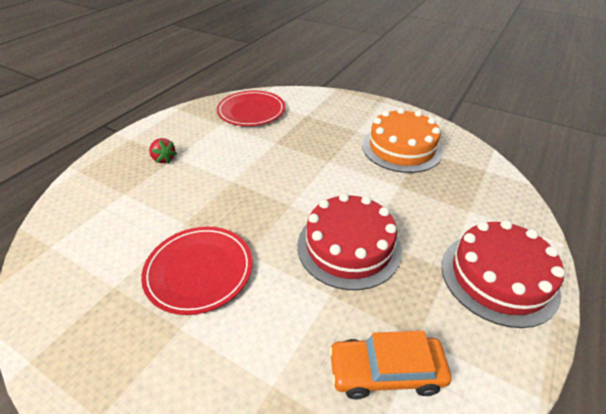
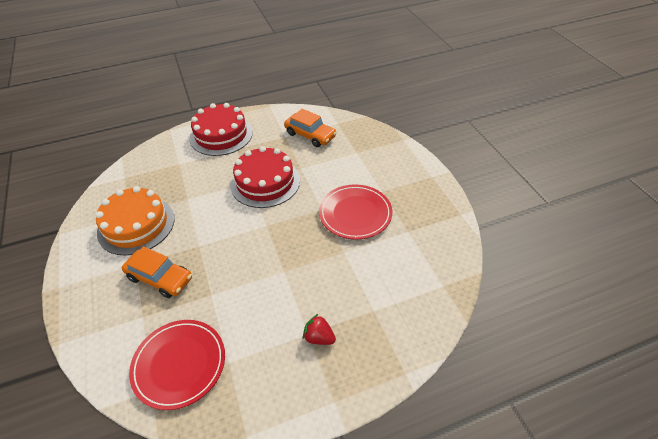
camera: 140 degrees left, 5 degrees up
red strawberry [149,138,177,164] -> red strawberry turned 60 degrees counterclockwise [303,314,336,345]
none -> orange car [122,246,192,298]

